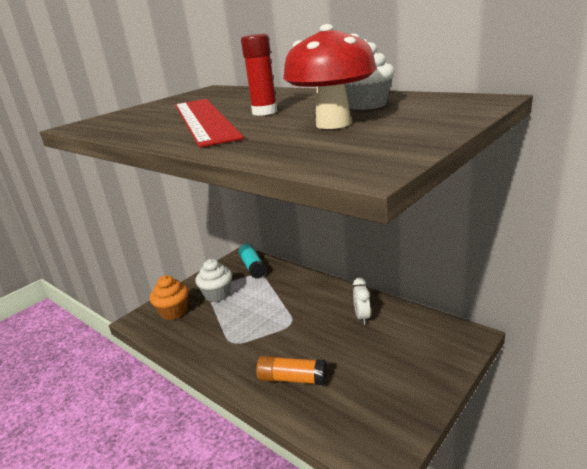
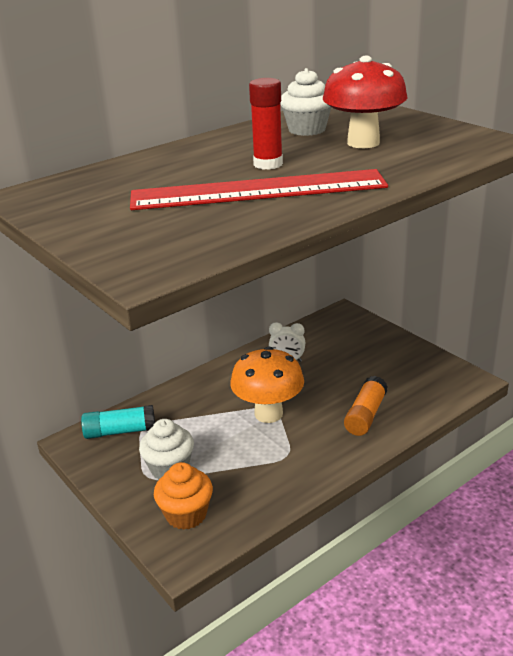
camera: 80 degrees left, 5 degrees up
none -> orange mushroom [230,346,304,423]

